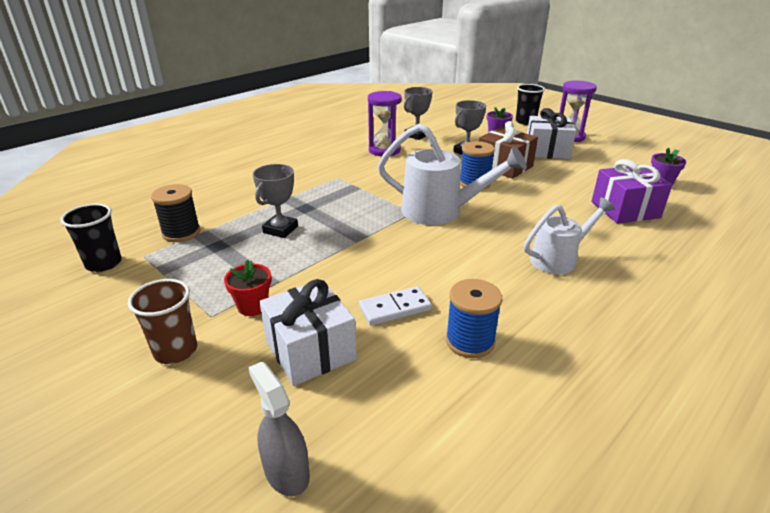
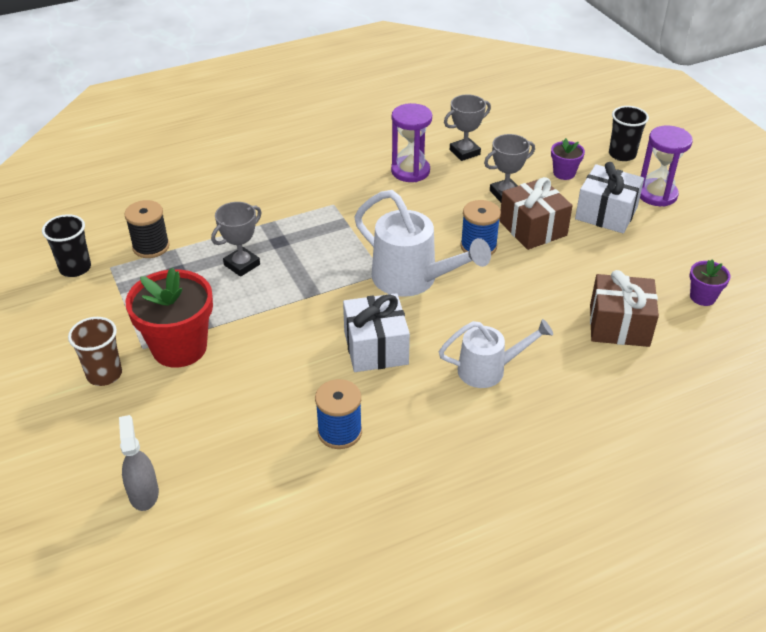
camera: 20 degrees right, 10 degrees up
red flower pot [224,260,271,316] -> red flower pot [126,267,213,367], size x2.03
white gift [259,279,357,386] -> white gift moved to [343,293,410,372]
white domino [359,286,432,325] -> none
purple gift [591,159,672,223] -> brown gift [590,270,659,347]

